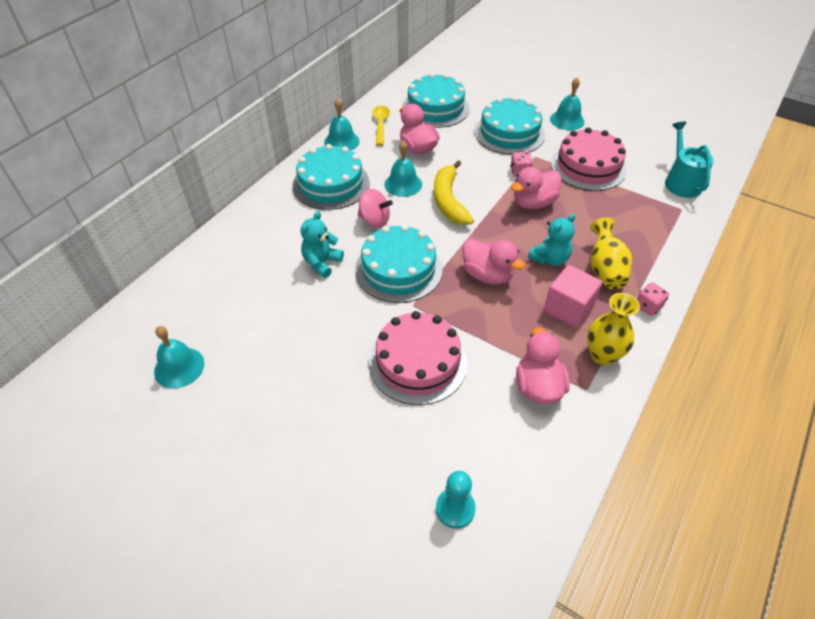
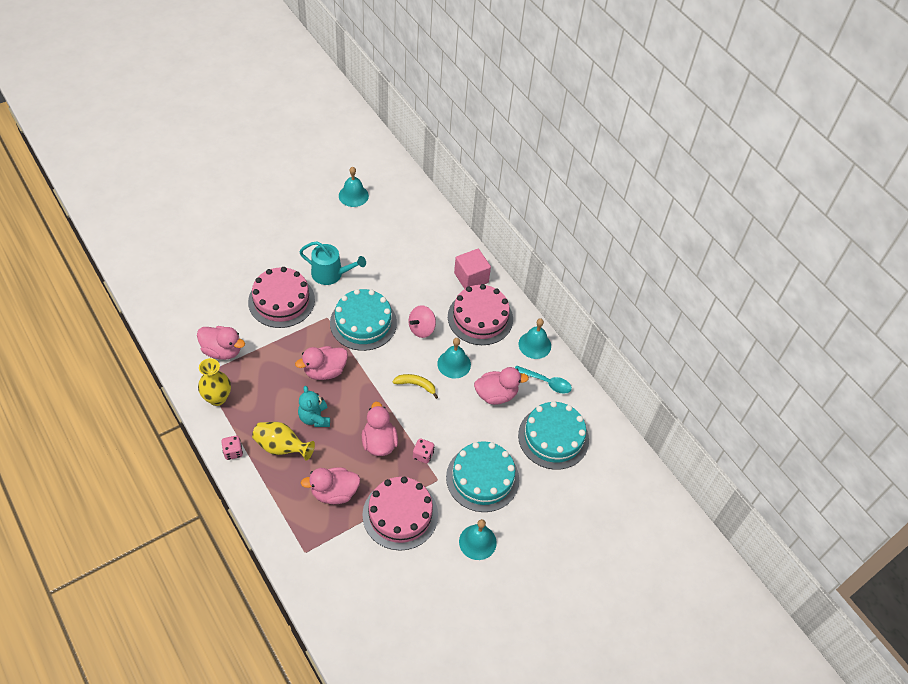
camera: 110 degrees right, 5 degrees up
turquoise cake [292,144,370,210] -> pink cake [448,284,513,345]
turquoise teddy bear [301,211,344,278] -> none
yellow spoon [372,106,390,146] -> turquoise spoon [515,365,572,394]
yellow banana [434,160,474,225] -> yellow banana [393,374,438,399], size x0.58
turquoise pawn [436,471,476,529] -> none
pink cube [544,265,602,328] -> pink cube moved to [454,249,491,289]
turquoise watering can [665,122,714,198] -> turquoise watering can moved to [299,241,366,285]
none -> pink duck [301,467,360,504]

